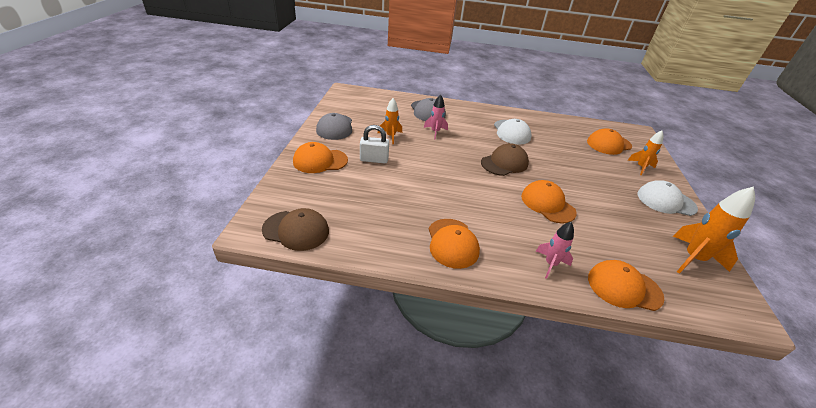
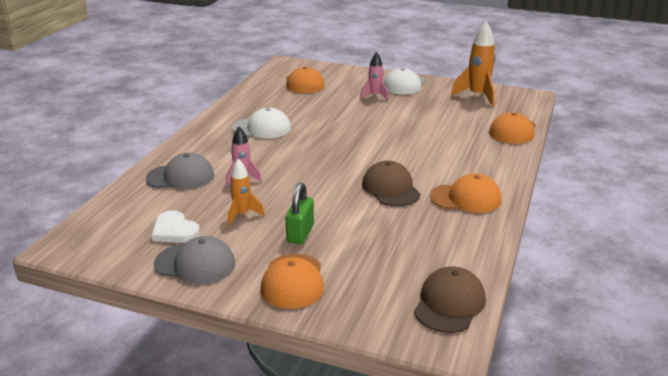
camera: 75 degrees left, 10 degrees down
white padlock [360,125,389,163] -> green padlock [286,183,314,244]
brown cap [481,143,529,176] -> brown cap moved to [362,161,421,206]
orange cap [521,180,577,224] -> none
pink rocket [536,222,574,279] -> pink rocket moved to [360,52,388,101]
orange rocket [627,130,664,176] -> none
none -> white heart [151,210,200,243]

